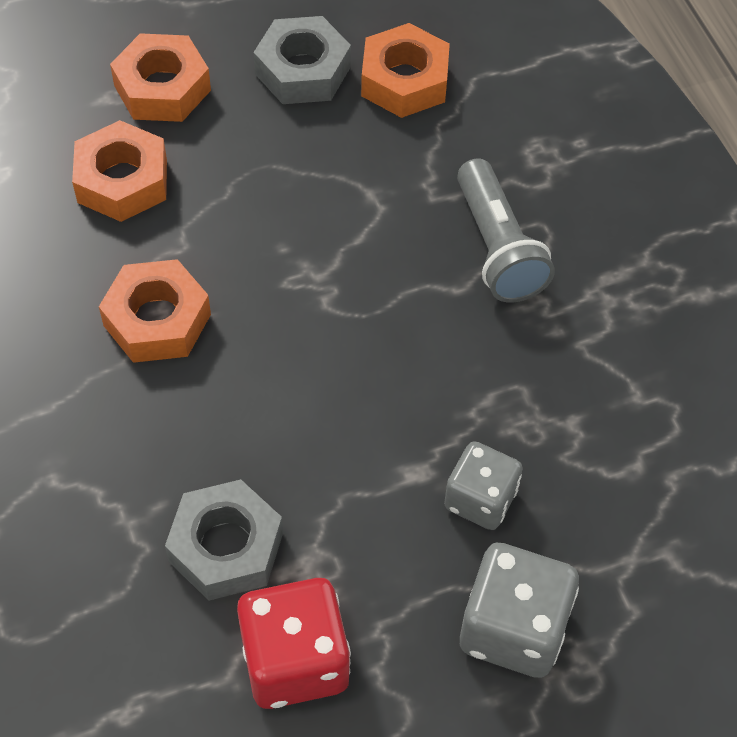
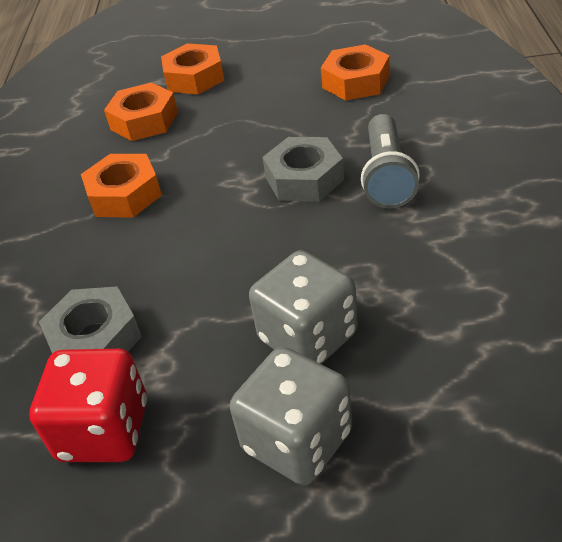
camera: 25 degrees right, 15 degrees down
grey nut [254,16,351,104] -> grey nut moved to [262,137,344,202]
grey dice [444,441,523,530] -> grey dice [249,250,358,364], size x1.50

